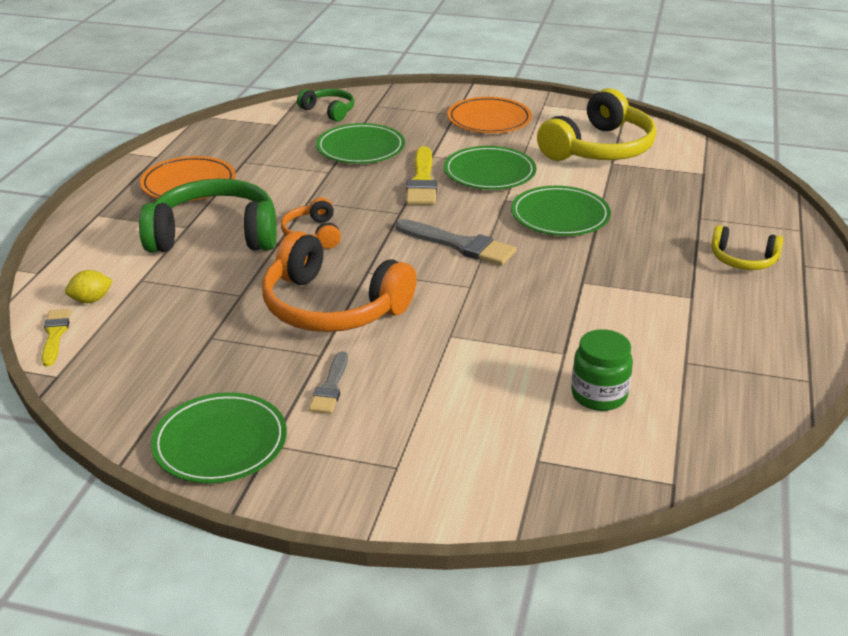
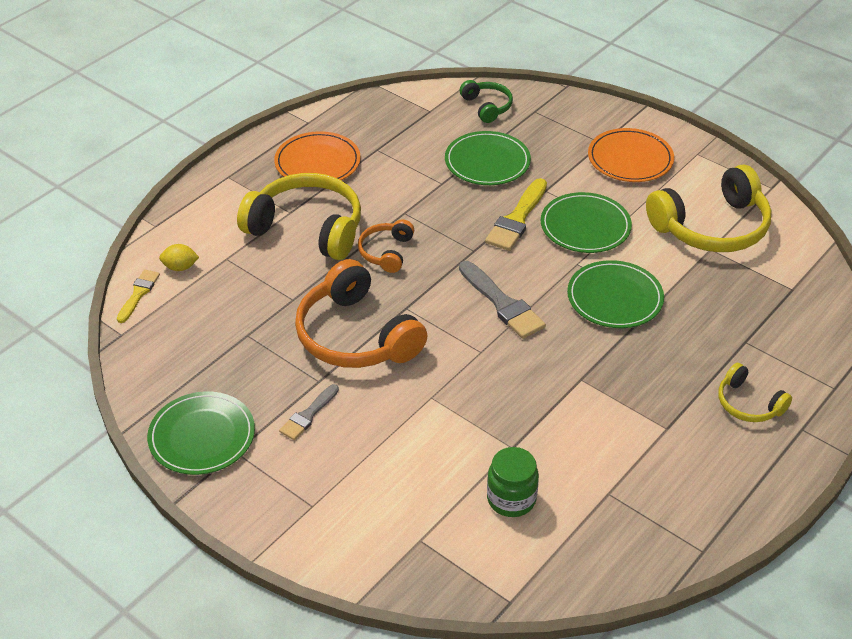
camera: 25 degrees right, 10 degrees up
green headphones [139,179,277,253] -> yellow headphones [237,173,361,260]

